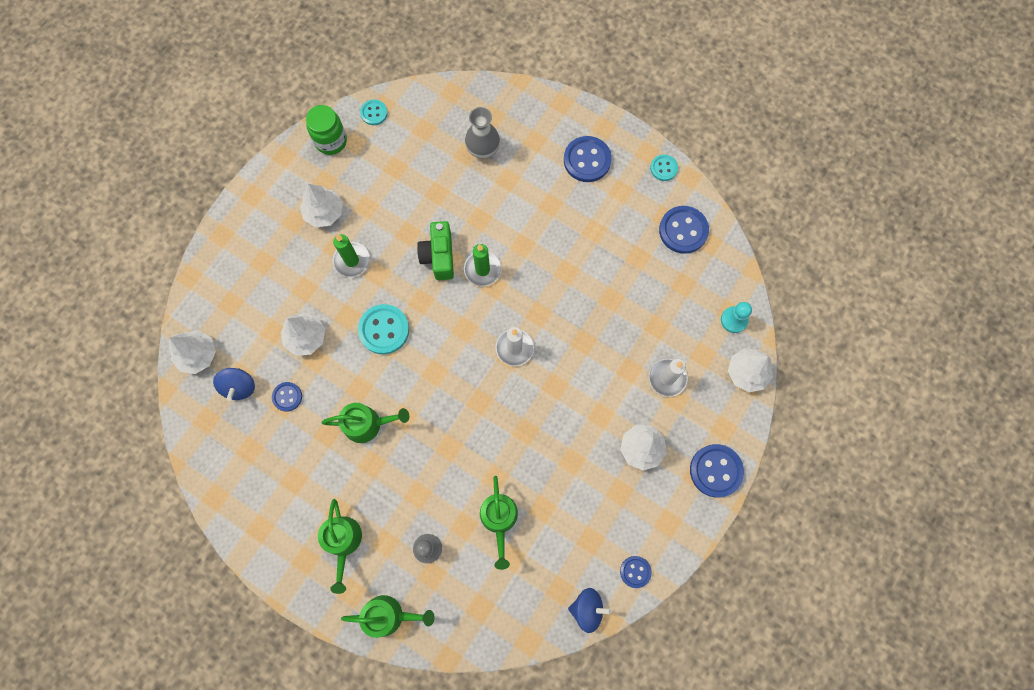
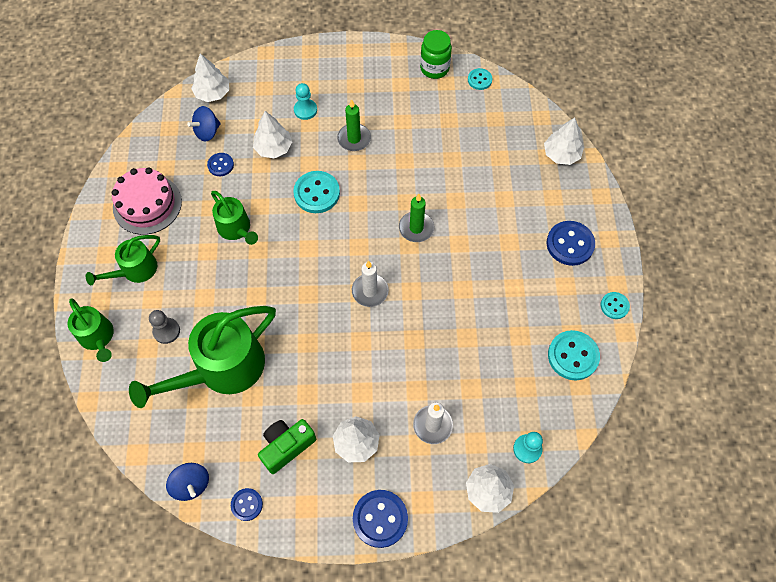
camera: 55 degrees right, 10 degrees down
white tree [300,184,343,227] -> white tree moved to [544,118,584,165]
green camera [417,221,454,280] -> green camera moved to [258,419,316,474]
grey vase [465,107,500,158] -> none
green watering can [480,476,518,570] -> green watering can [129,306,276,408], size x1.83
blue button [659,206,709,254] -> turquoise button [548,330,600,380]
none -> pink cake [112,167,182,235]
none -> turquoise pawn [294,83,317,120]

